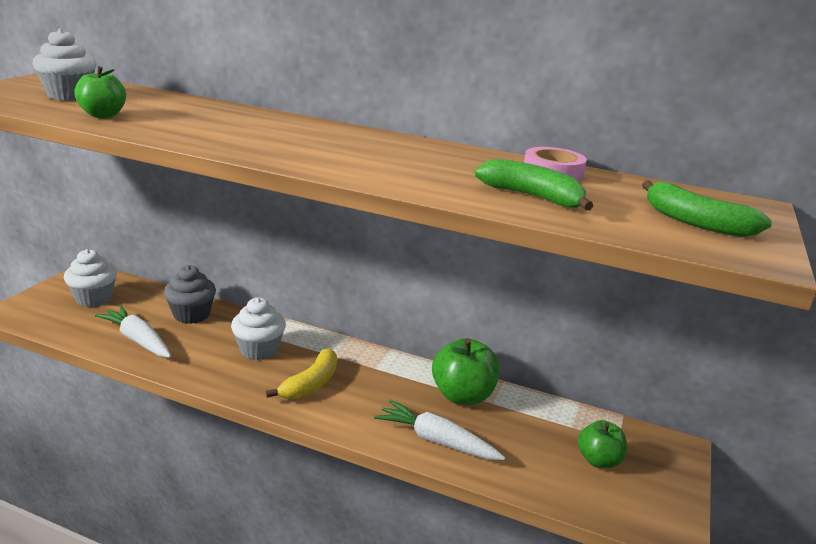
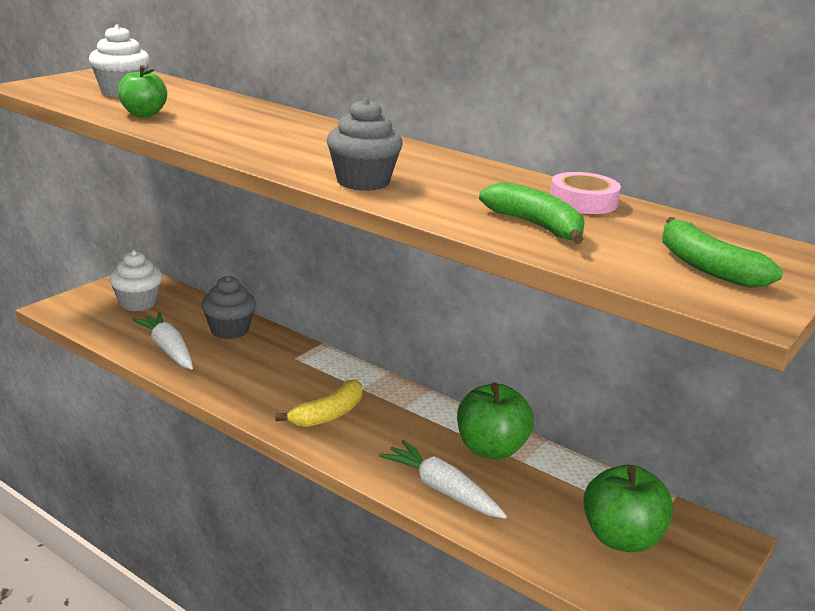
camera: 15 degrees right, 0 degrees up
white cupcake [231,297,286,360] -> none
green apple [578,420,627,468] -> green apple [583,465,673,552], size x1.57
none -> grey cupcake [326,98,403,191]

